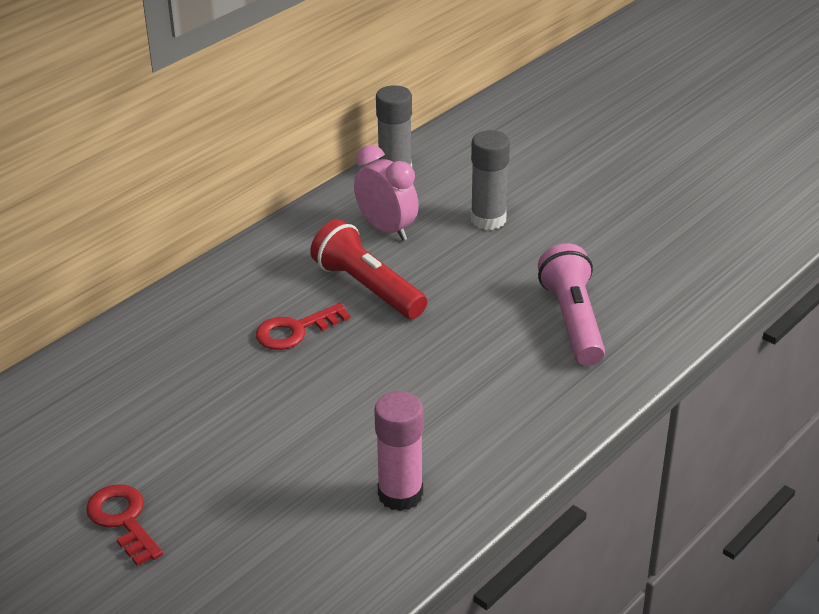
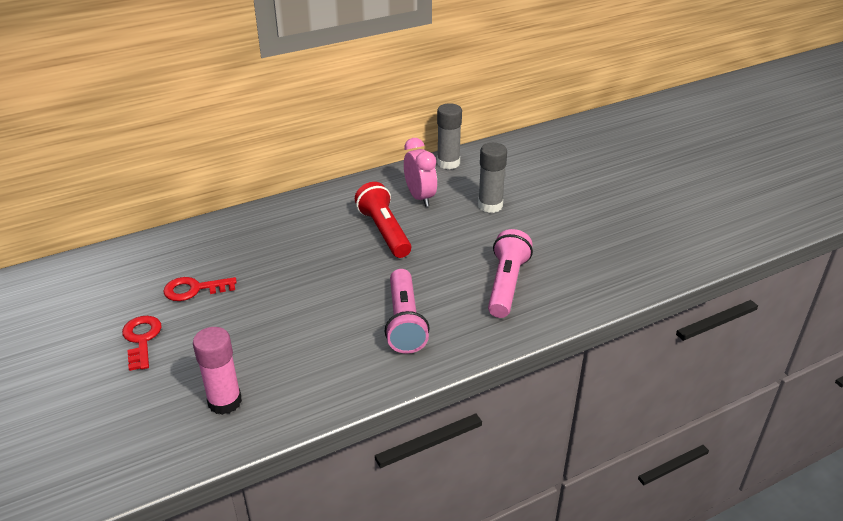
camera: 20 degrees right, 0 degrees up
red key [256,303,350,350] -> red key moved to [163,277,237,301]
pink glue stick [374,391,424,511] -> pink glue stick moved to [193,327,242,415]
none -> pink flashlight [385,269,430,354]

